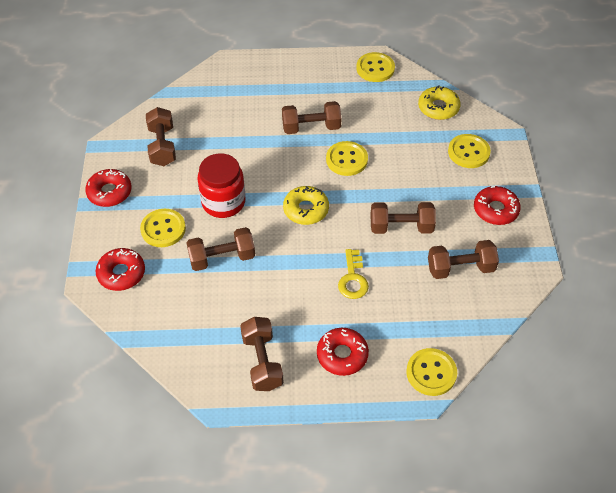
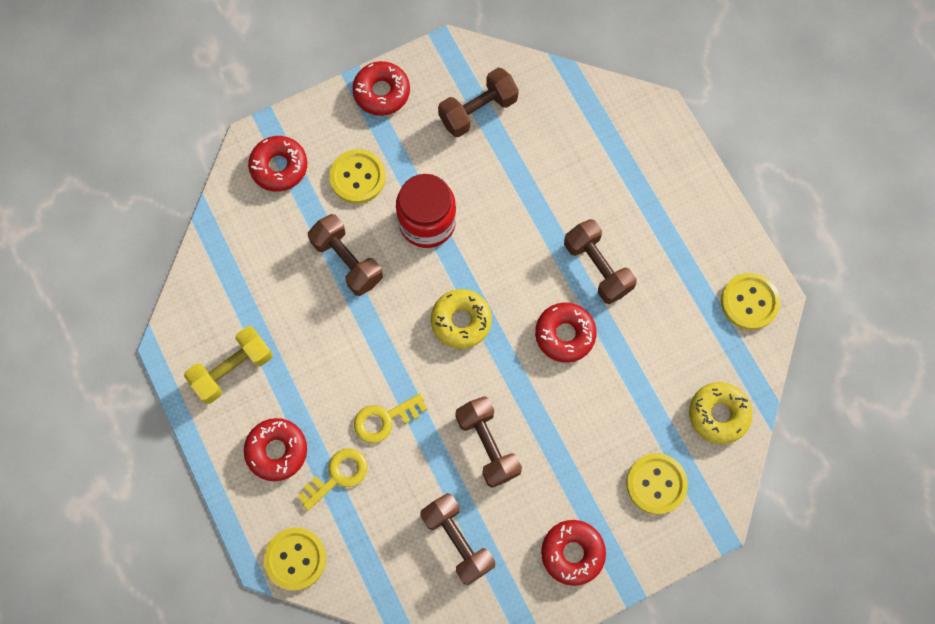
camera: 65 degrees right, 20 degrees up
brown dumbbell [240,317,284,391] -> yellow dumbbell [184,326,273,404]
yellow button [326,141,368,176] -> red donut [535,303,597,363]
none -> yellow key [298,448,368,511]

